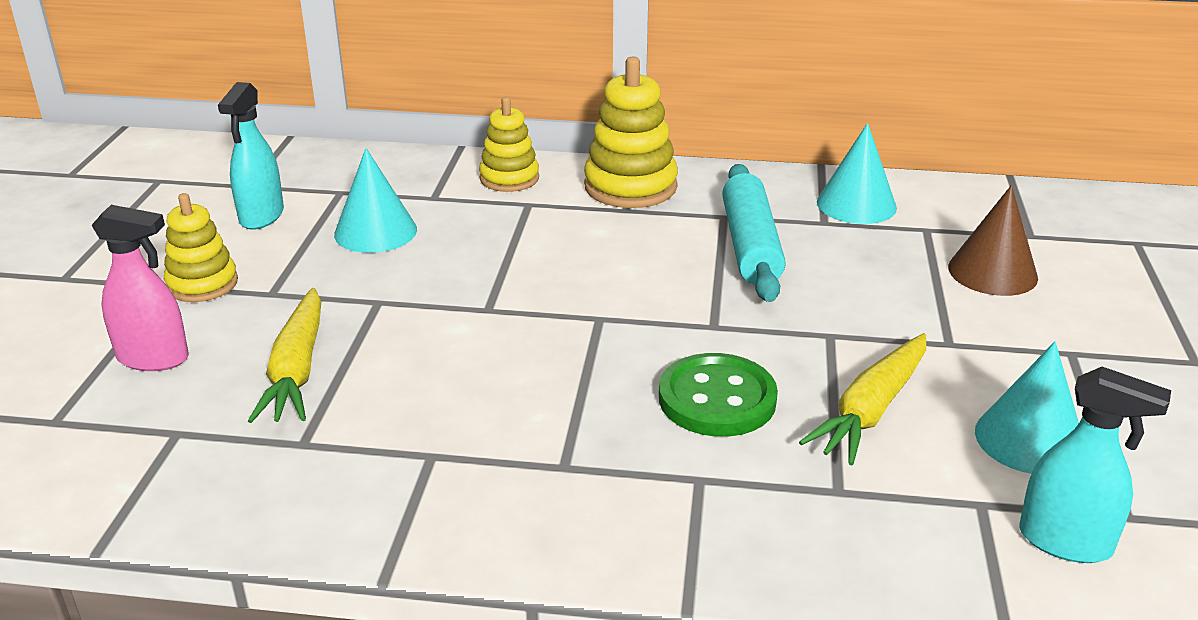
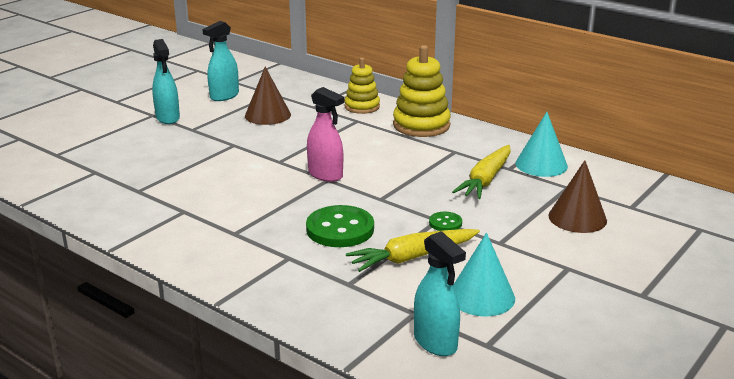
camera: 30 degrees right, 5 degrees down
pink spray bottle [92,205,189,371] -> pink spray bottle moved to [307,87,345,182]
yellow stacking toy [164,193,238,302] -> turquoise spray bottle [152,39,180,124]
yellow carrot [248,288,321,423] -> yellow carrot moved to [452,145,511,199]
turquoise cone [334,148,417,253] -> brown cone [245,67,291,125]
turquoise rolling pin [722,164,786,302] -> none
none -> green button [429,212,462,231]

